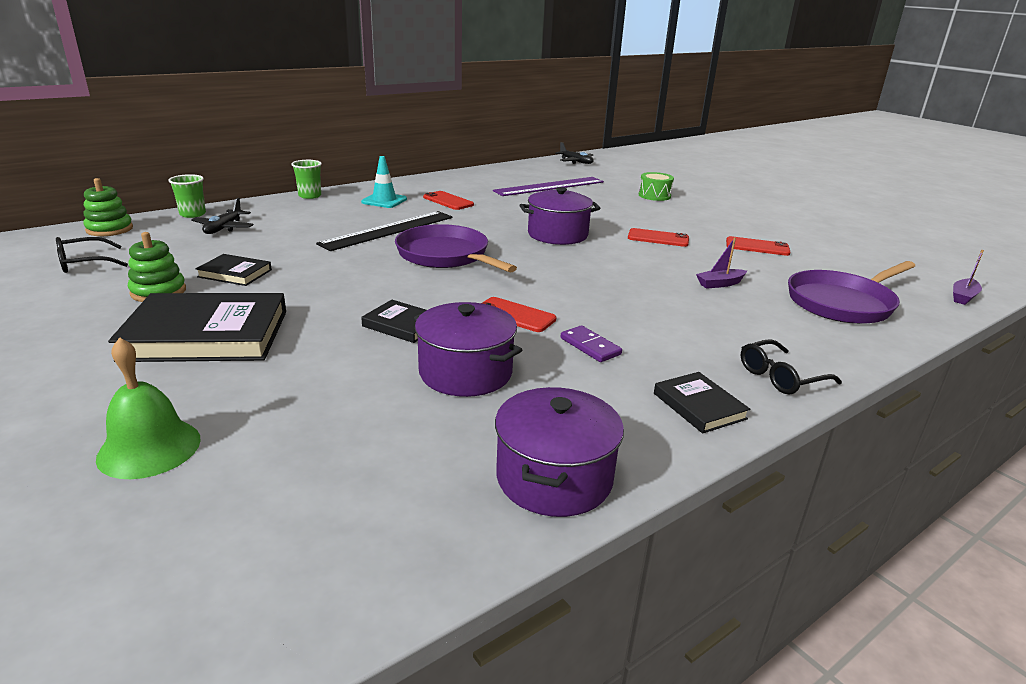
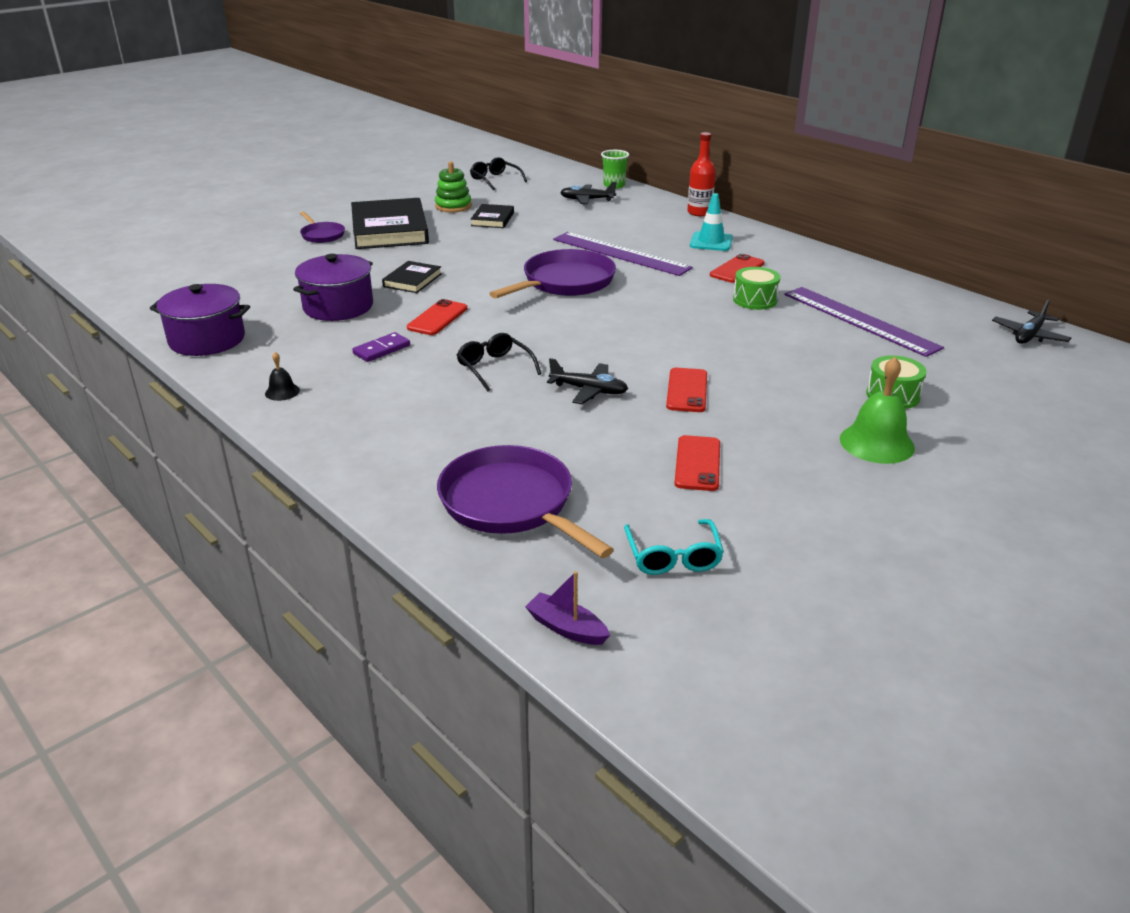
camera: 85 degrees right, 5 degrees up
green stacking toy [83,178,133,236] -> none
green bell [96,337,201,479] -> green bell moved to [840,357,915,464]
green cup [291,160,322,199] -> red bottle [687,132,716,216]
black ruler [316,211,453,251] -> purple ruler [553,232,693,276]
purple pot [519,187,600,245] -> none
black book [654,372,750,433] -> black bell [265,352,300,401]
purple boat [696,238,747,289] -> none
black glasses [741,339,842,395] -> black glasses moved to [457,333,542,391]
none -> purple pan [300,212,345,243]
none -> black plane [547,358,628,404]
none -> turquoise glasses [624,519,724,575]
none -> green drum [733,267,780,310]

